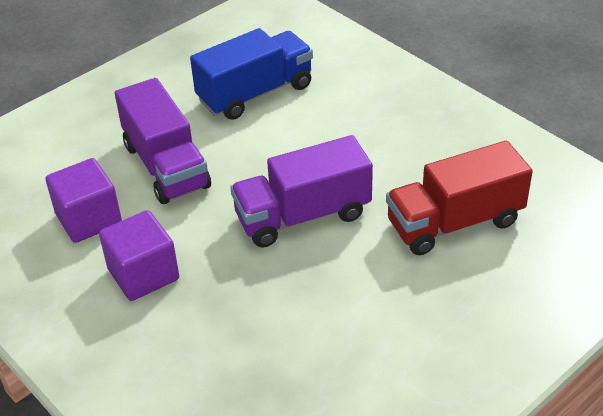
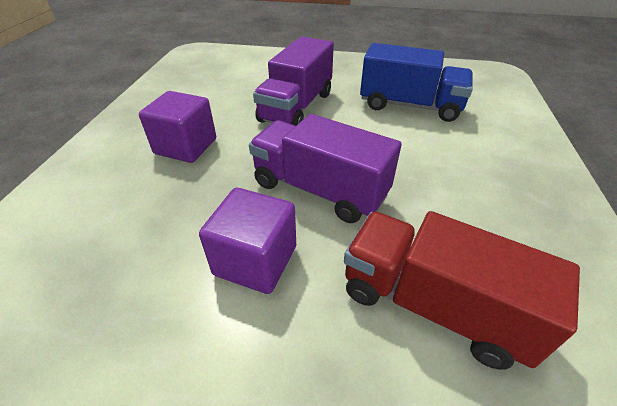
camera: 50 degrees right, 0 degrees up
purple cube [46,158,122,243] -> purple cube moved to [199,188,296,294]

